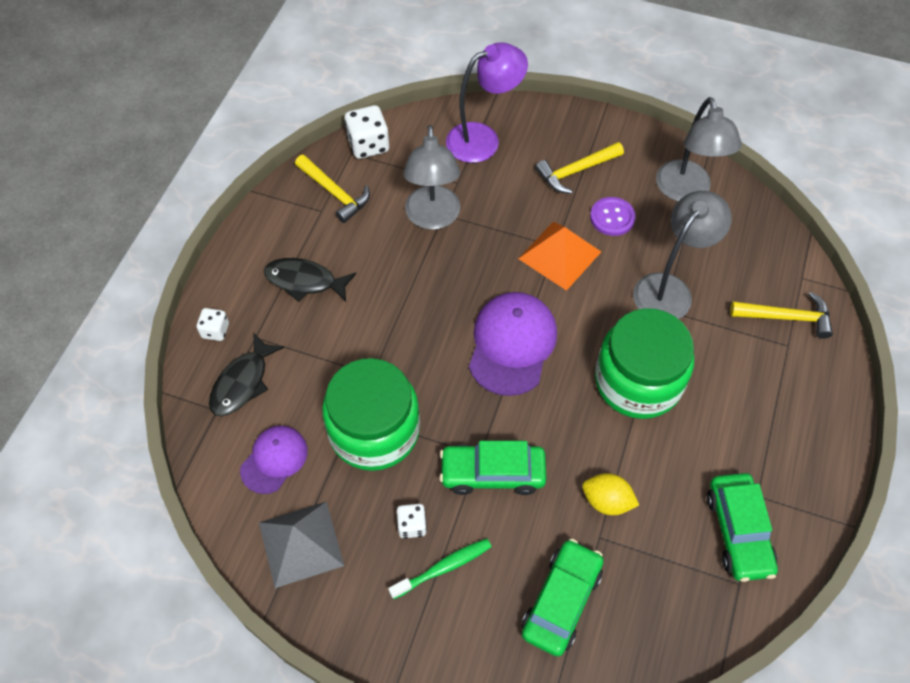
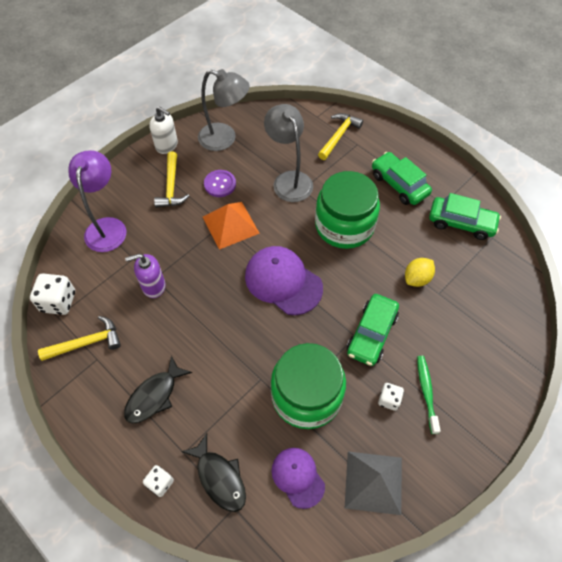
camera: 65 degrees left, 0 degrees up
grey lamp [403,125,460,230] -> purple soap dispenser [125,254,165,298]
green car [522,539,604,657] -> green car moved to [372,152,432,205]
none -> white soap dispenser [149,107,178,154]

